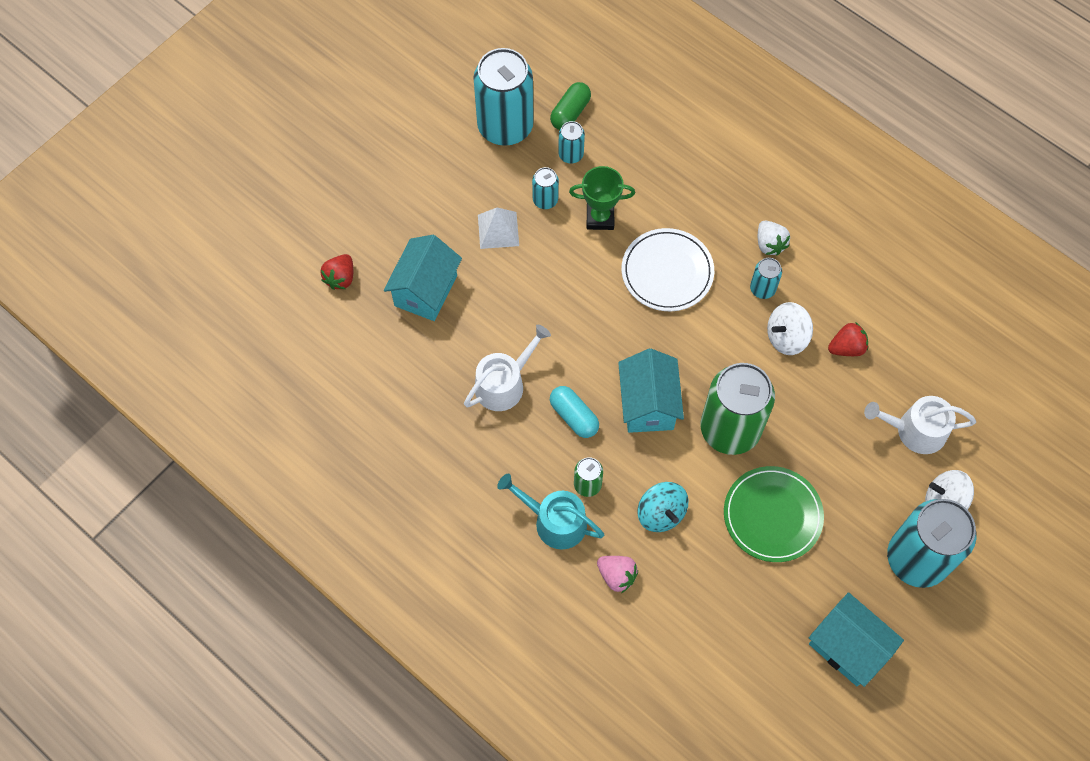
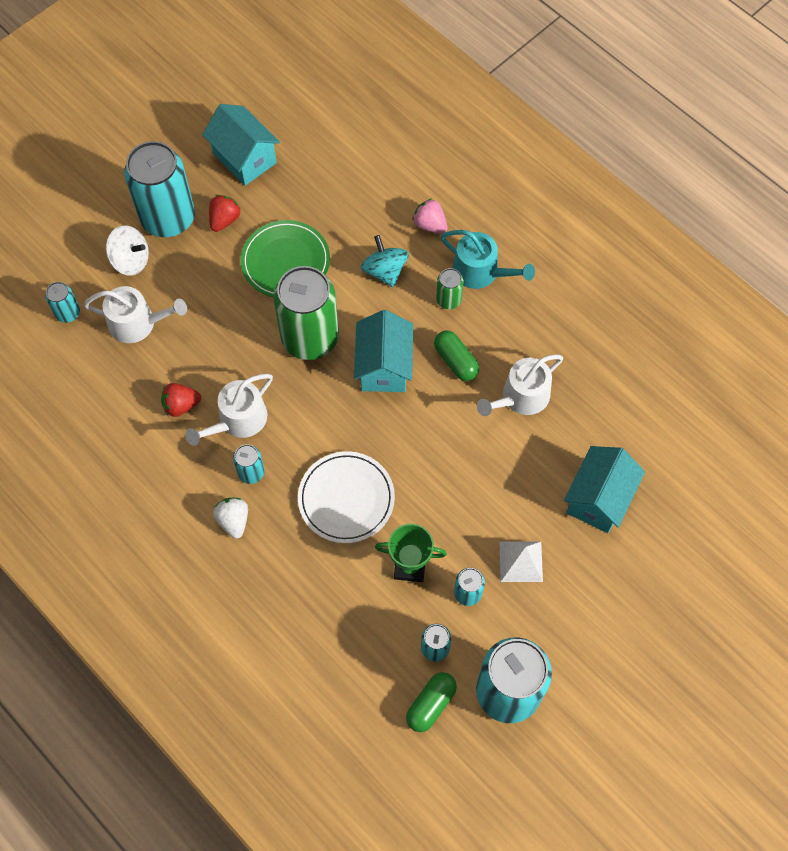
camera: 175 degrees left, 0 degrees up
red strawberry [320,254,353,290] -> red strawberry moved to [209,195,241,232]
turquoise capsule [550,386,599,438] -> green capsule [434,331,479,381]
white spinning top [767,302,813,355] -> white watering can [186,374,273,446]
none -> turquoise can [45,282,80,323]

